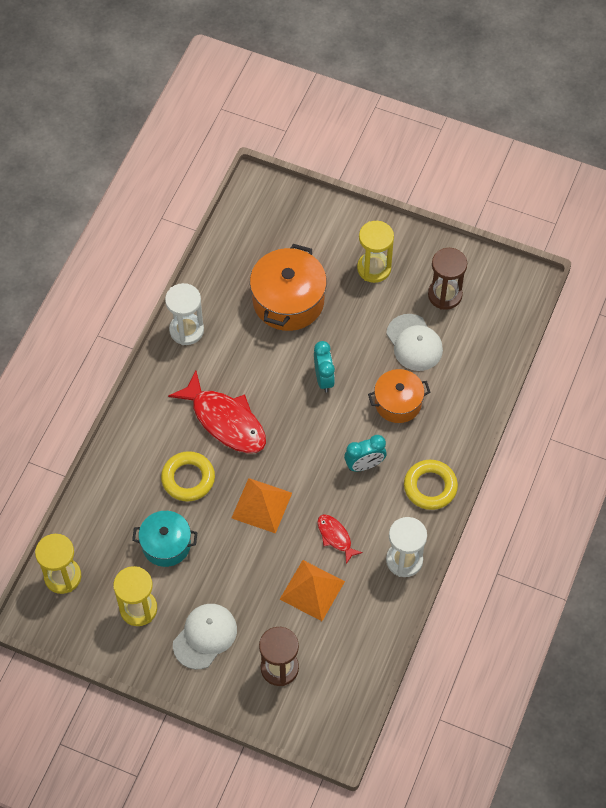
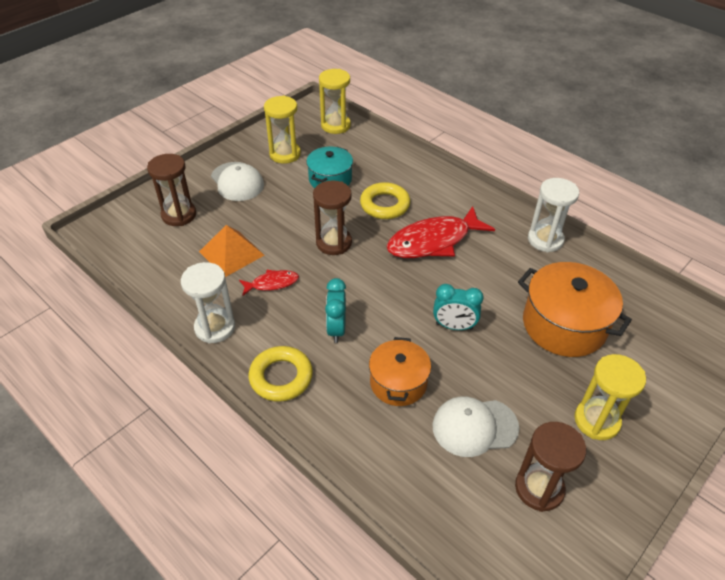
camera: 110 degrees right, 15 degrees down
orange pyramid [232,478,292,534] -> brown hourglass [313,180,352,255]

